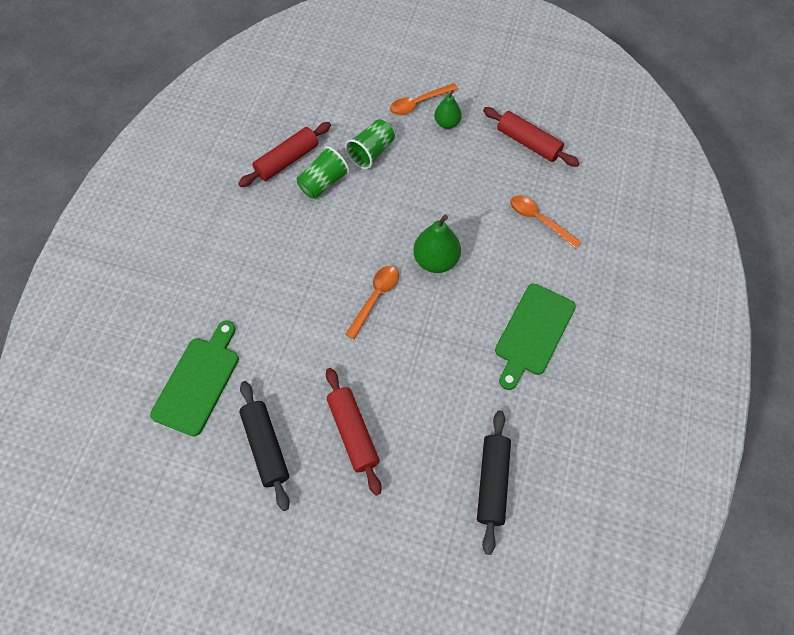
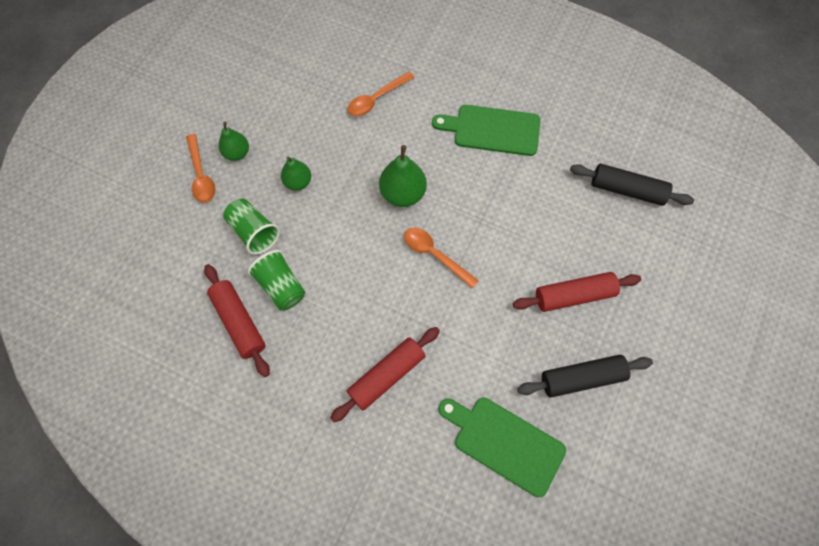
camera: 80 degrees left, 5 degrees up
red rolling pin [483,107,579,167] -> red rolling pin moved to [330,327,440,422]
green cutting board [495,284,576,390] -> green cutting board turned 150 degrees clockwise [432,105,540,156]
none -> green pear [281,156,311,191]

